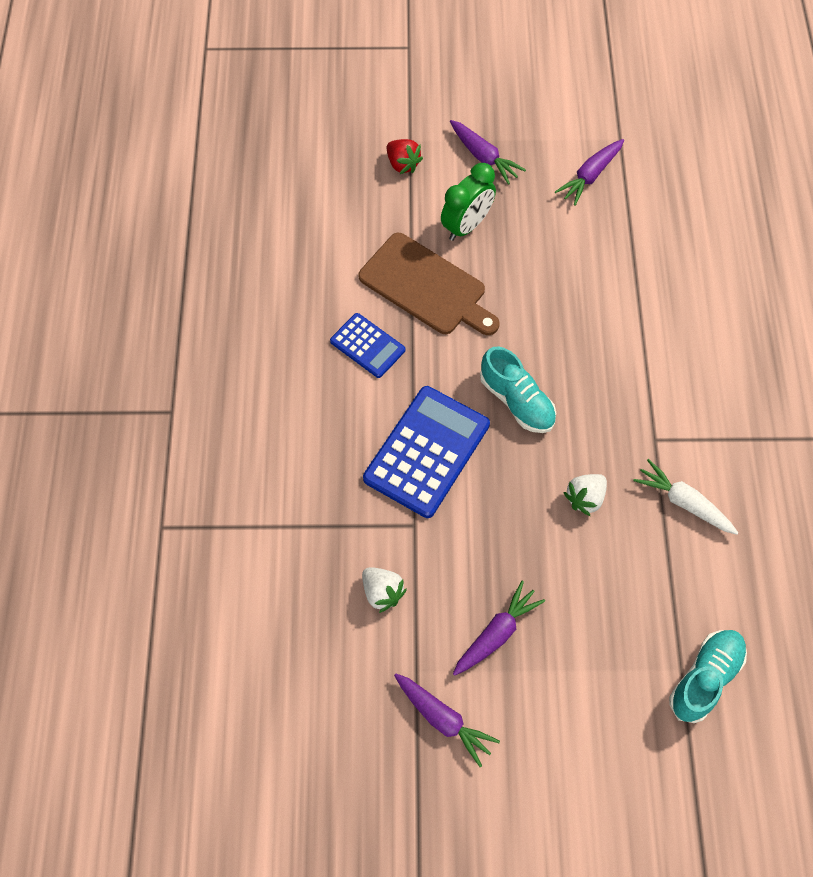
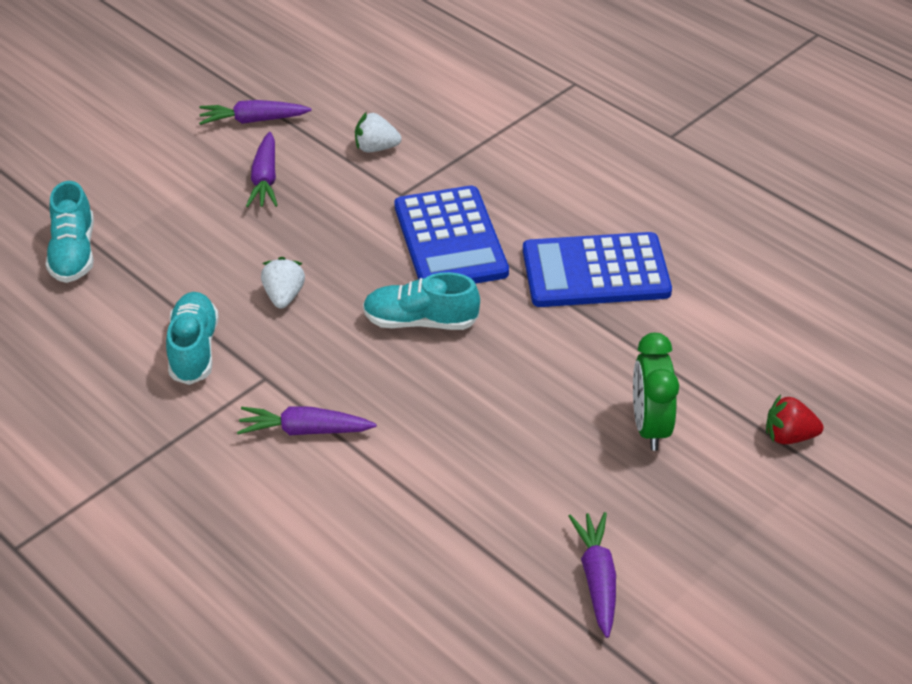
camera: 135 degrees right, 20 degrees down
blue calculator [330,313,405,378] -> blue calculator [523,232,672,307], size x1.77
brown cutting board [358,233,499,335] -> none
purple carrot [450,120,526,185] -> purple carrot moved to [237,406,376,435]
white carrot [633,459,738,535] -> turquoise shoe [166,292,219,385]

